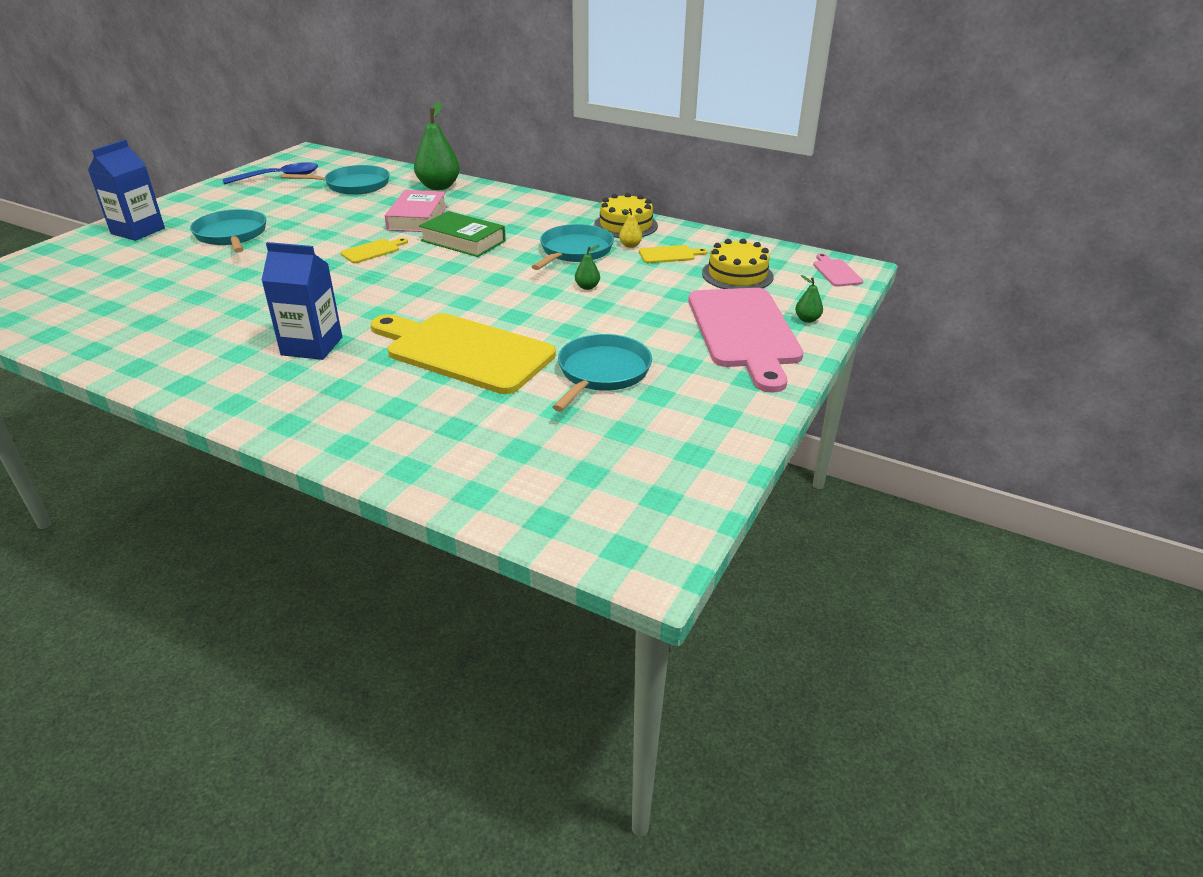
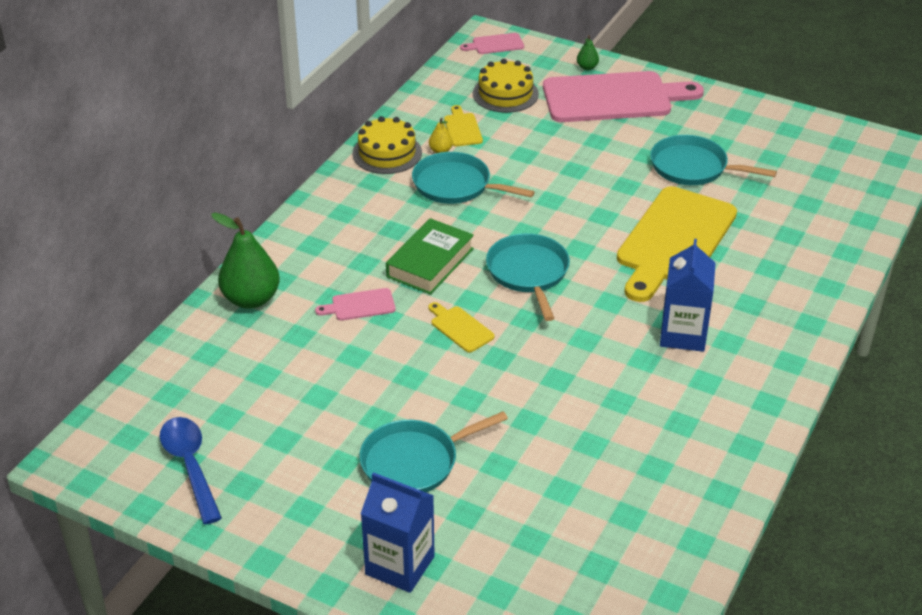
camera: 90 degrees left, 5 degrees up
turquoise pan [281,165,390,195] -> turquoise pan moved to [486,233,570,321]
pink book [385,190,447,232] -> pink cutting board [315,288,396,321]
green pear [575,245,600,290] -> none

